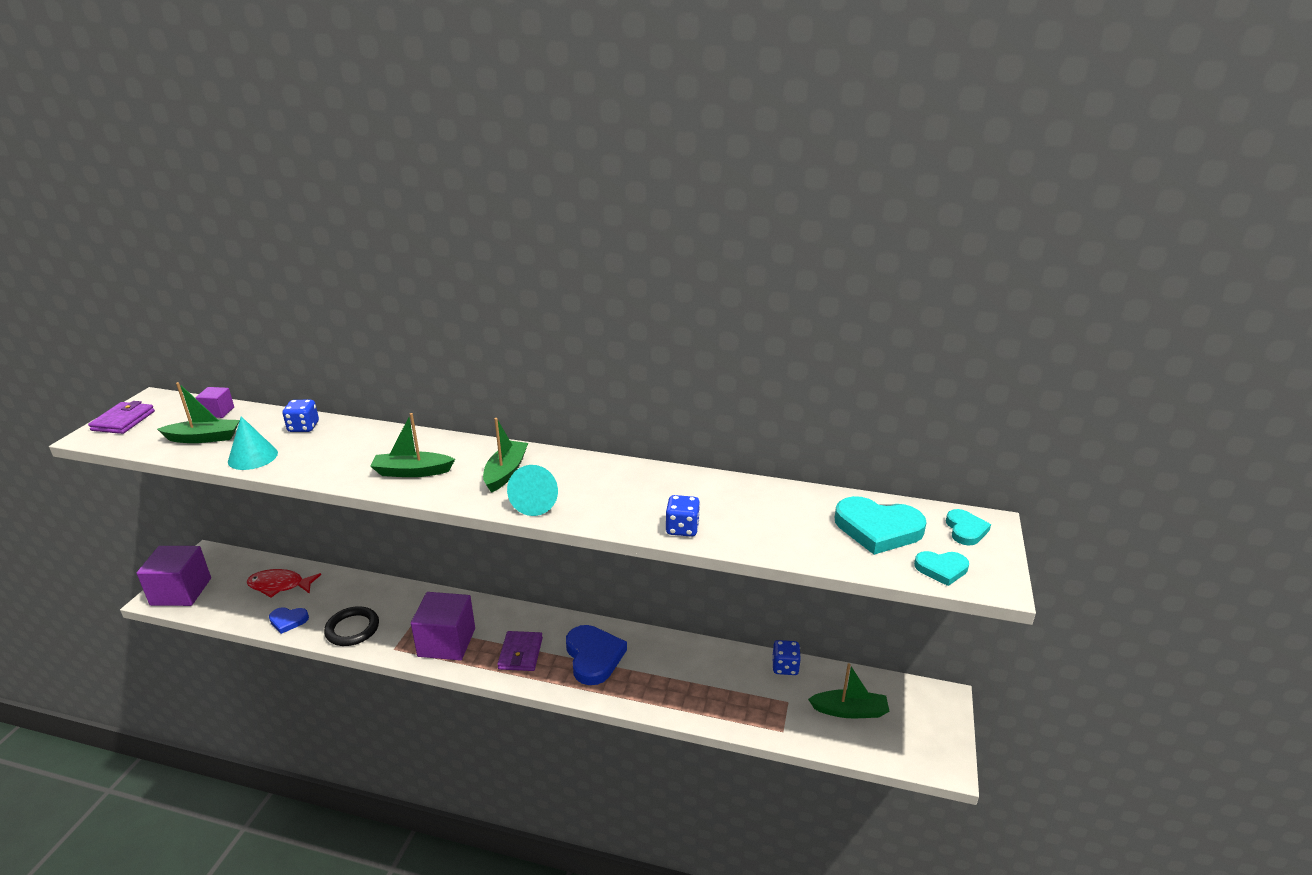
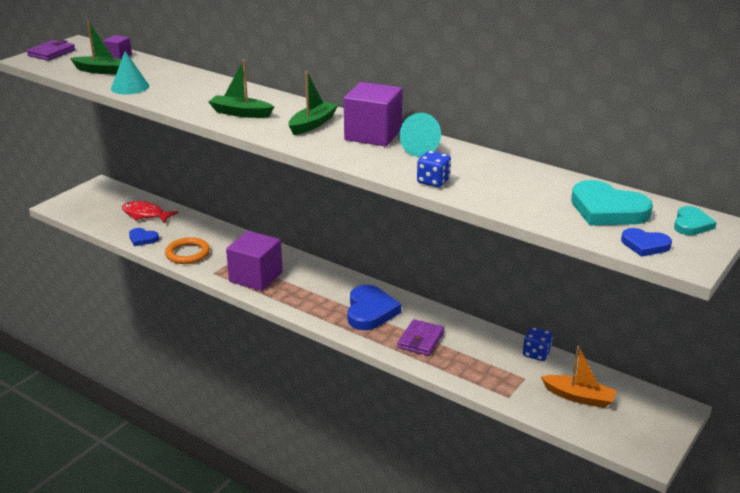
camera: 20 degrees right, 0 degrees up
purple cube [137,546,211,606] -> purple cube moved to [344,82,403,147]
blue dice [283,400,319,432] -> none
black ring [324,606,379,646] -> orange ring [165,237,210,264]
purple wallet [497,631,543,671] -> purple wallet moved to [397,319,444,356]
turquoise cone [507,465,558,516] -> turquoise cone moved to [400,113,441,157]
green boat [808,663,890,718] -> orange boat [541,346,617,408]
turquoise heart [914,551,969,586] -> blue heart [621,228,672,257]

